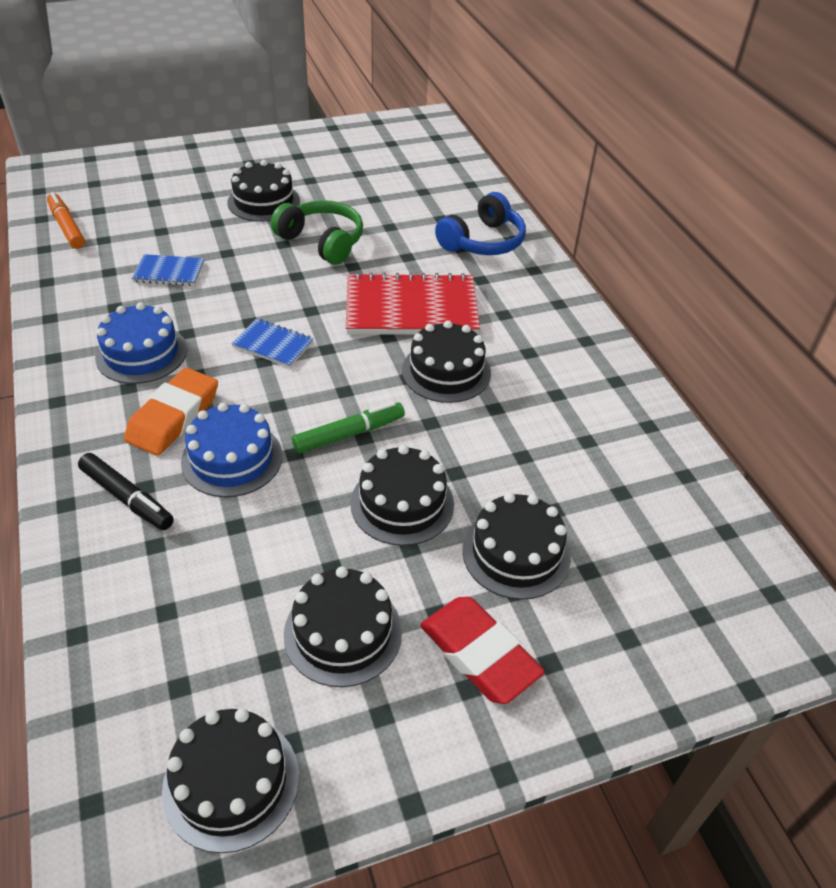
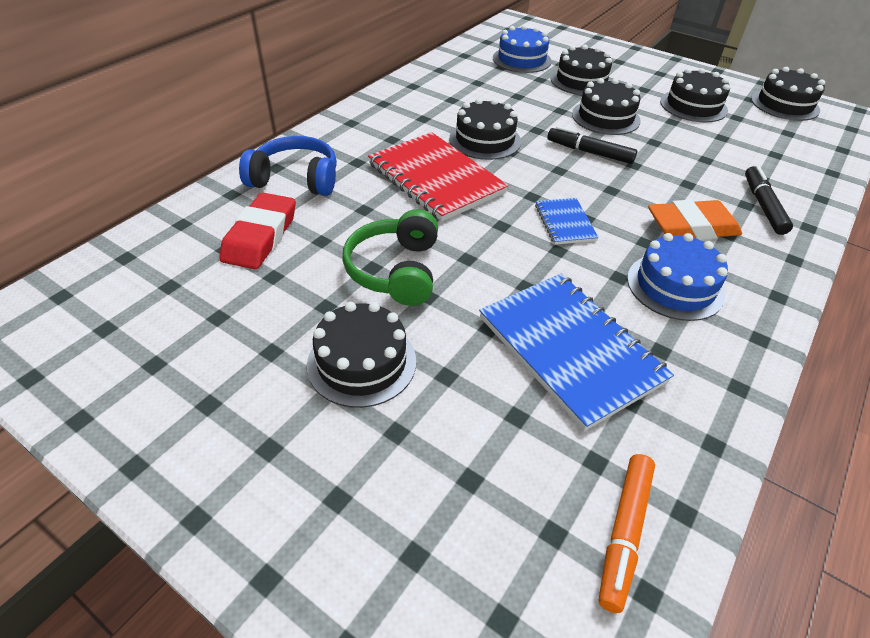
camera: 125 degrees left, 0 degrees up
blue notebook [132,254,204,286] -> blue notebook [479,274,674,431], size x2.01
blue cake [181,403,282,497] -> blue cake moved to [493,25,552,73]
green marker [292,402,405,454] -> black marker [547,126,637,164]
red eraser [420,597,545,704] -> red eraser moved to [219,193,296,269]

